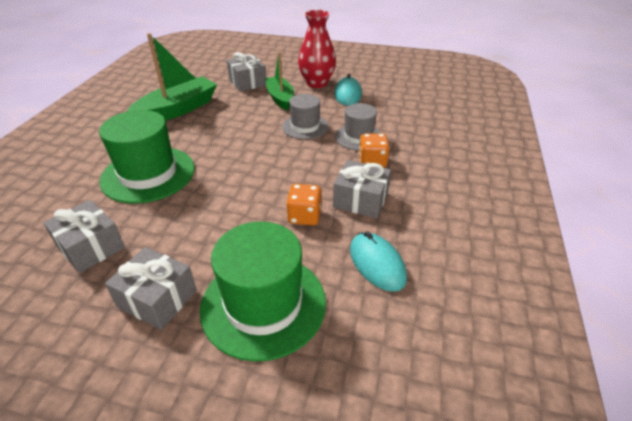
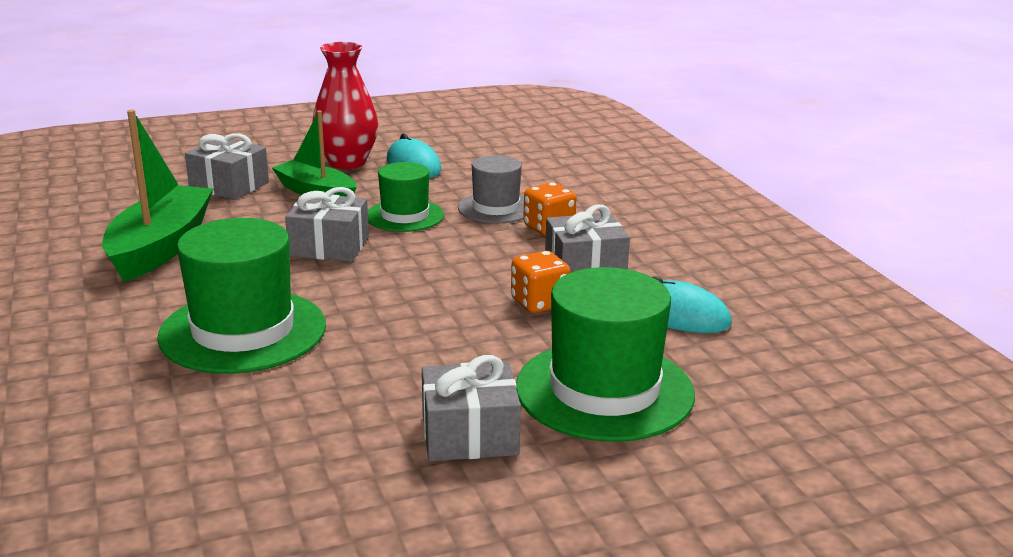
camera: 35 degrees left, 15 degrees down
grey gift [43,200,125,273] -> grey gift moved to [285,187,369,262]
grey hat [282,94,328,139] -> green hat [368,162,444,232]

